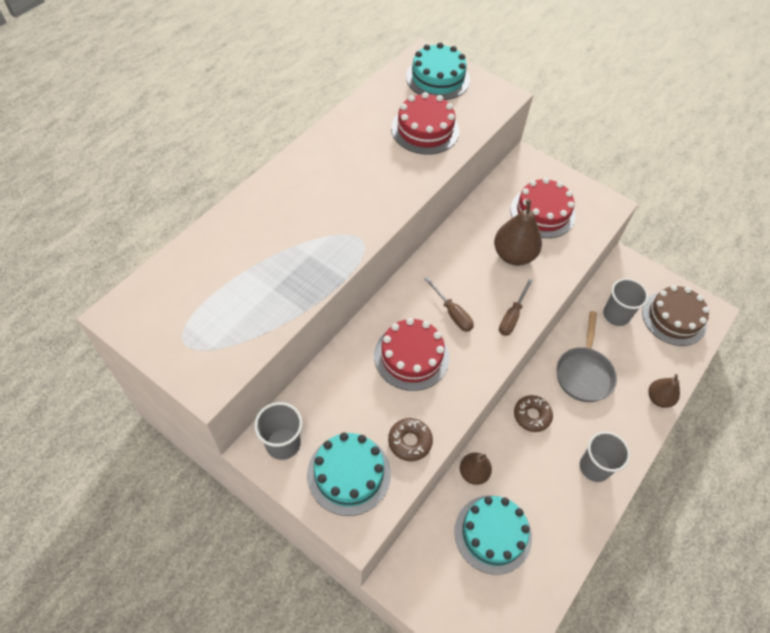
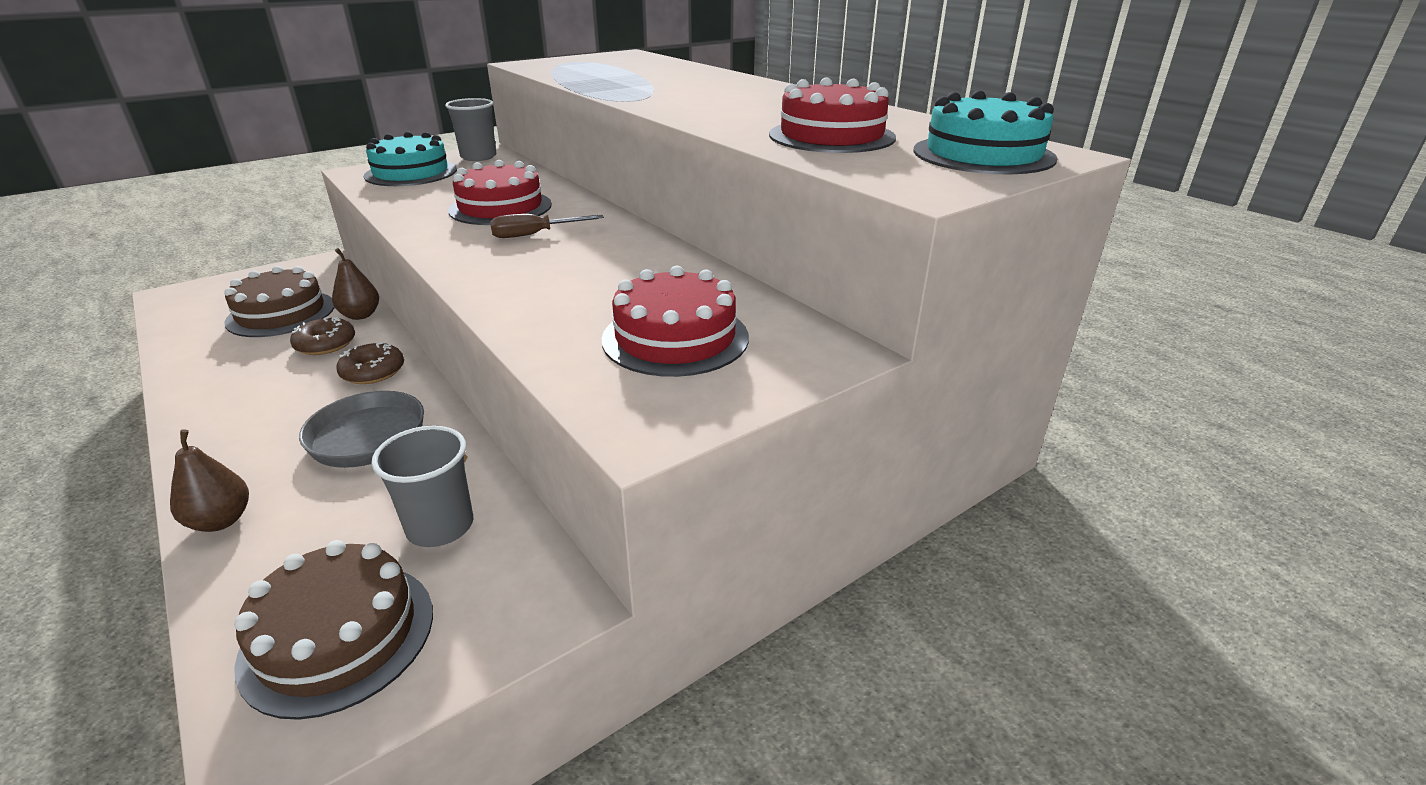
camera: 110 degrees right, 25 degrees down
brown donut [388,418,433,461] -> brown donut moved to [290,316,355,355]
turquoise cake [455,495,532,575] -> brown cake [224,266,335,337]
brown pear [494,199,542,265] -> none
brown screwdriver [499,279,533,336] -> none
grey cup [580,431,630,482] -> none

